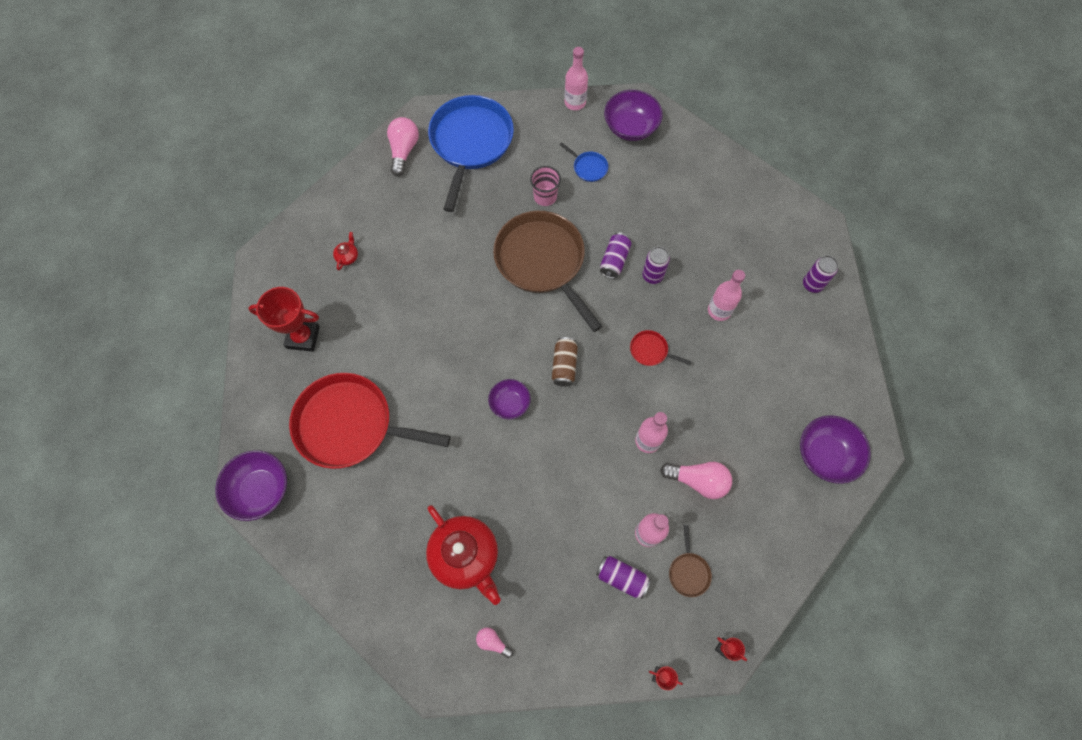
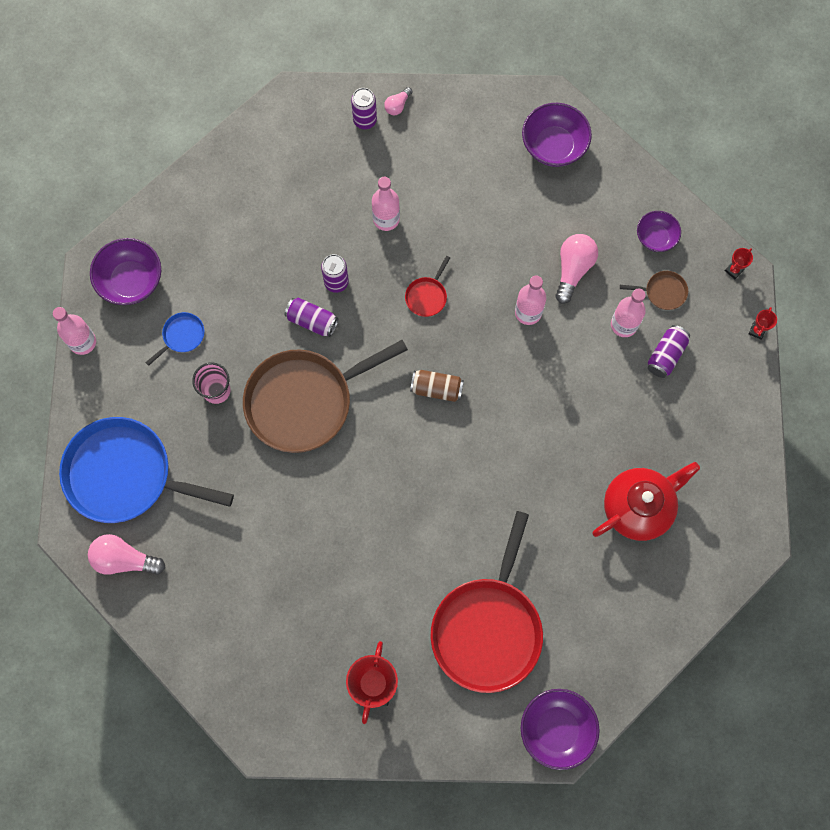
camera: 85 degrees left, 5 degrees up
red teapot [333,232,358,270] -> none
pink light bulb [476,627,513,658] -> pink light bulb moved to [384,87,412,115]
purple bowl [488,379,531,419] -> purple bowl moved to [637,211,681,252]

